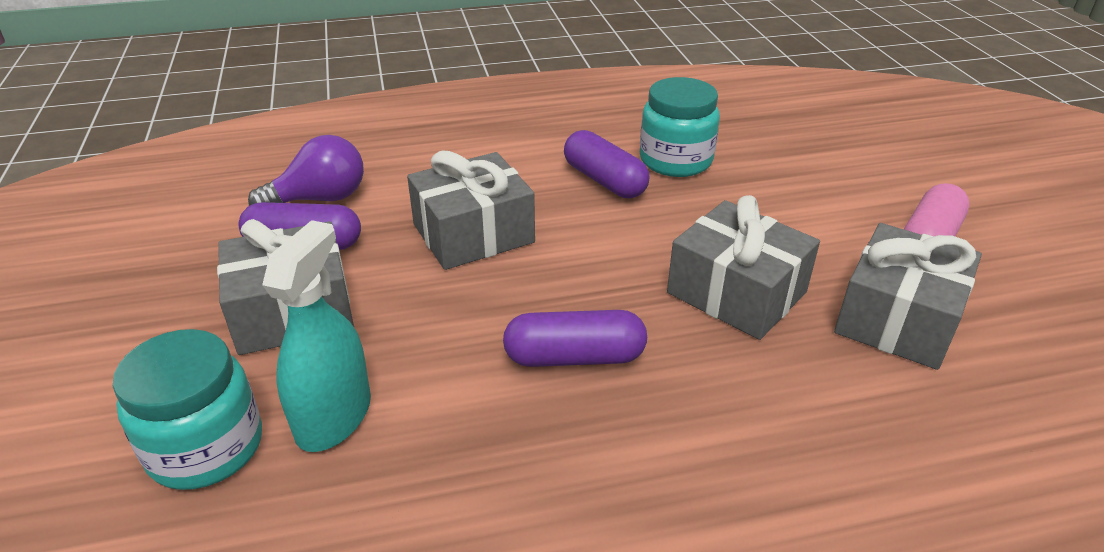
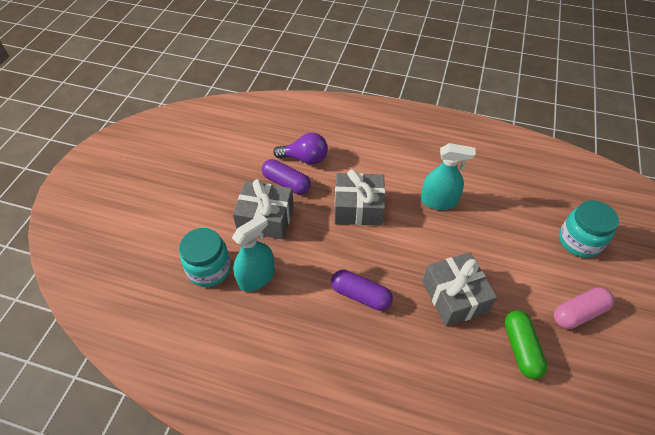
camera: 30 degrees right, 15 degrees up
purple capsule [564,130,649,198] -> turquoise spray bottle [421,143,476,210]
turquoise jar [640,77,720,177] -> turquoise jar moved to [559,200,619,258]
grey gift [834,223,982,370] -> green capsule [504,310,547,379]

